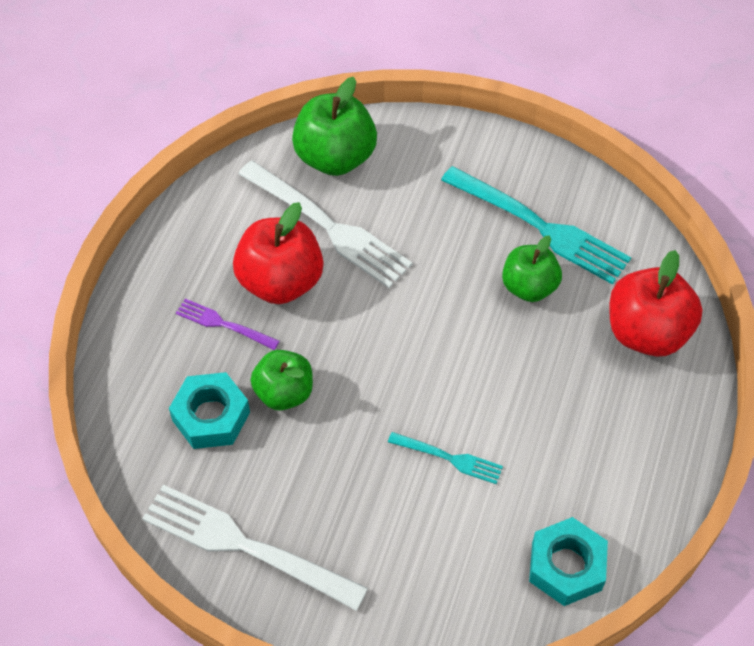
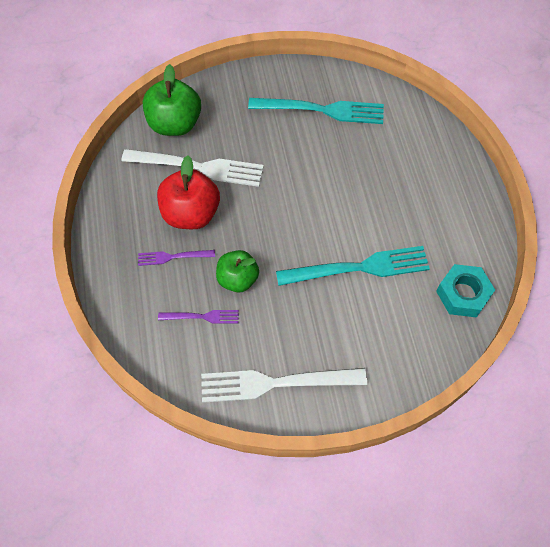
camera: 30 degrees left, 5 degrees up
turquoise nut [169,372,250,449] -> purple fork [158,310,239,324]
turquoise fork [388,432,503,484] -> turquoise fork [276,246,430,286], size x1.96
green apple [502,235,562,302] -> none
red apple [609,250,703,357] -> none

